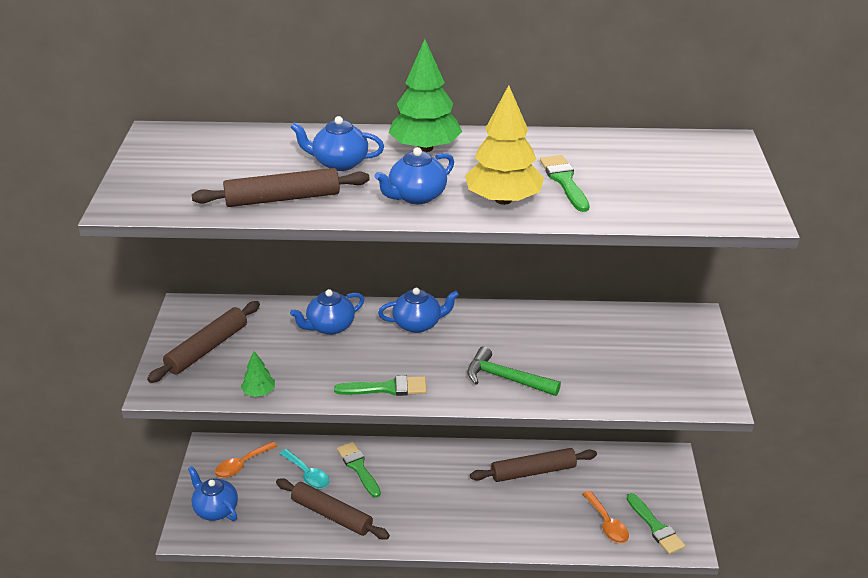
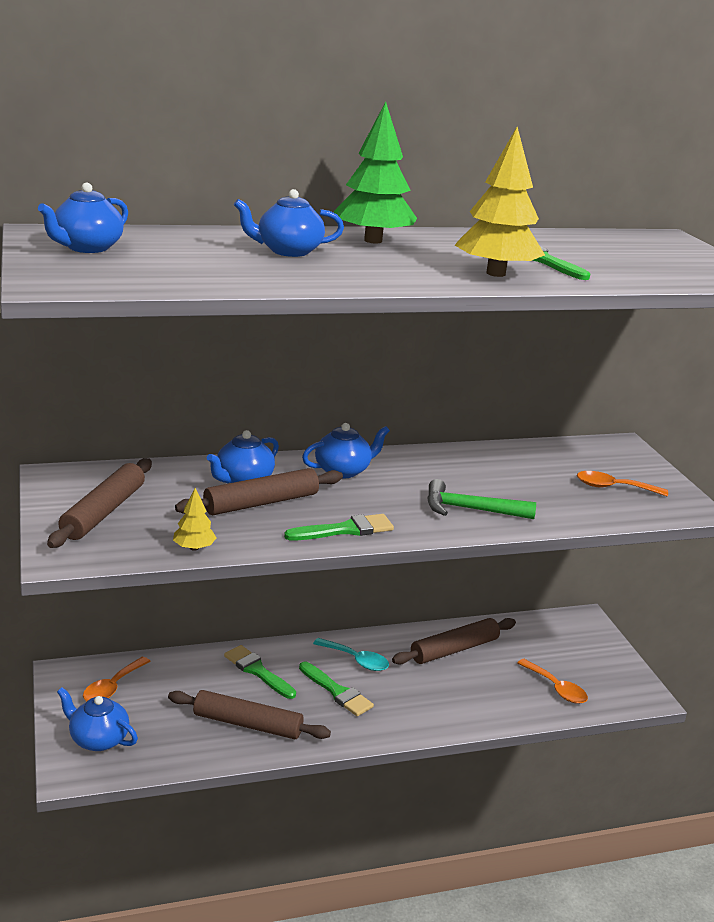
camera: 20 degrees left, 10 degrees down
brown rolling pin [192,168,370,207] -> brown rolling pin moved to [175,468,343,515]
green tree [241,351,275,397] -> yellow tree [173,488,216,551]
turquoise spoon [280,449,329,489] -> turquoise spoon moved to [313,638,389,671]
blue teapot [374,147,454,204] -> blue teapot moved to [38,183,128,253]
green brush [627,493,685,554] -> green brush moved to [299,662,374,716]
none -> orange spoon [577,471,668,496]

